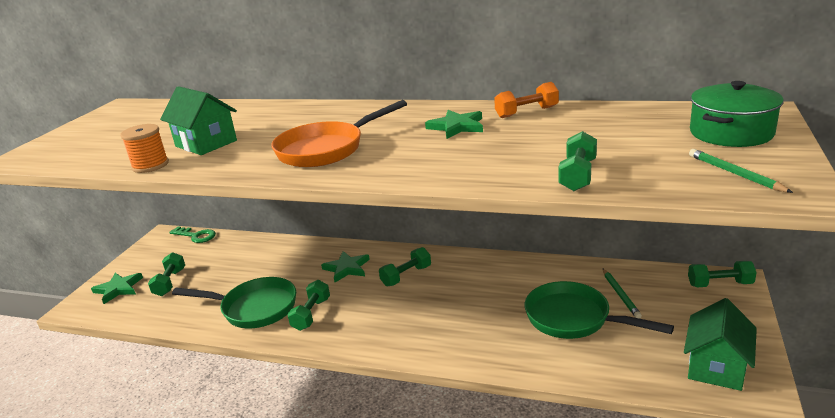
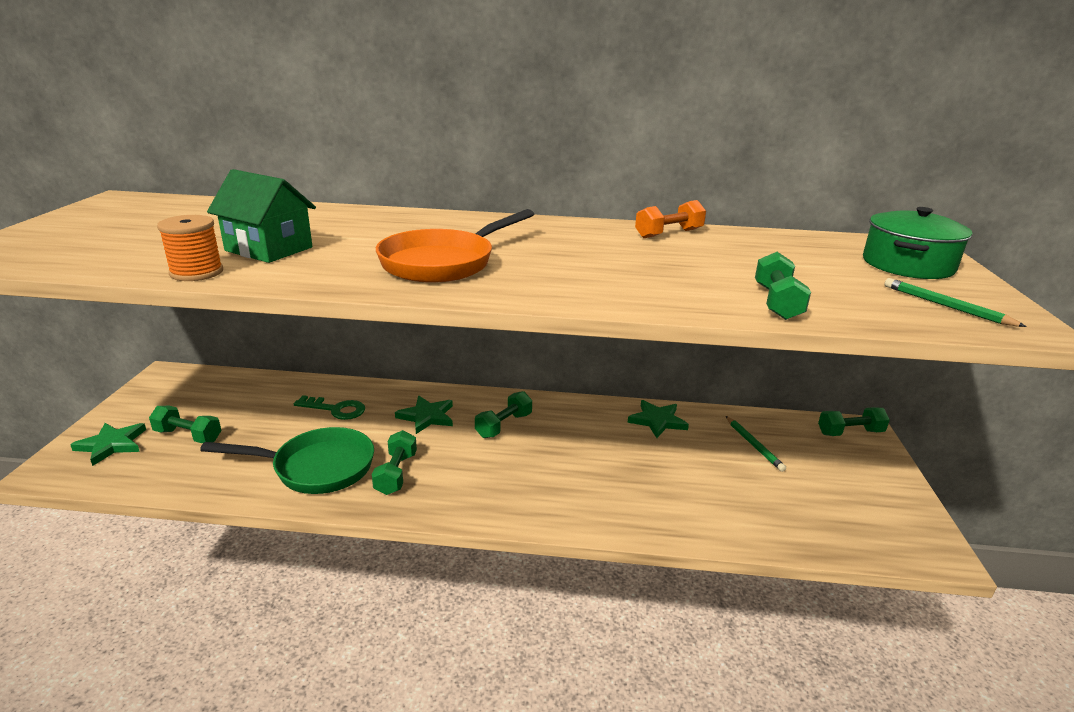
camera: 15 degrees left, 0 degrees up
green dumbbell [148,252,185,296] -> green dumbbell turned 60 degrees counterclockwise [149,406,221,443]
green key [169,226,216,243] -> green key moved to [294,395,365,420]
green star [425,110,483,139] -> green star moved to [627,400,689,438]
green pan [525,281,674,339] -> none
green house [684,298,757,391] -> none

